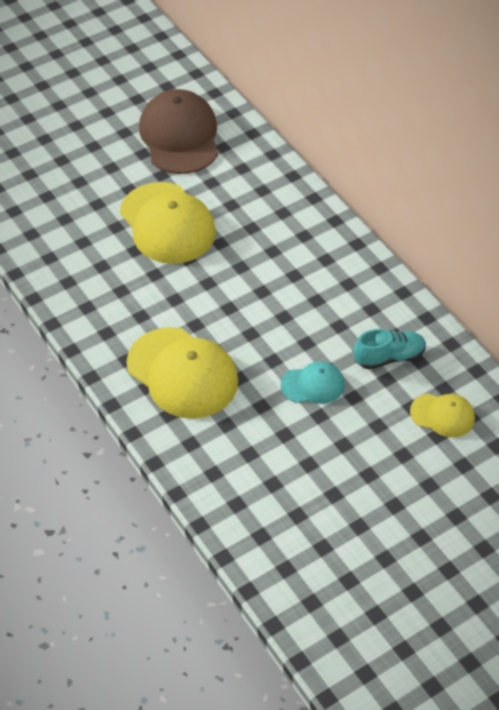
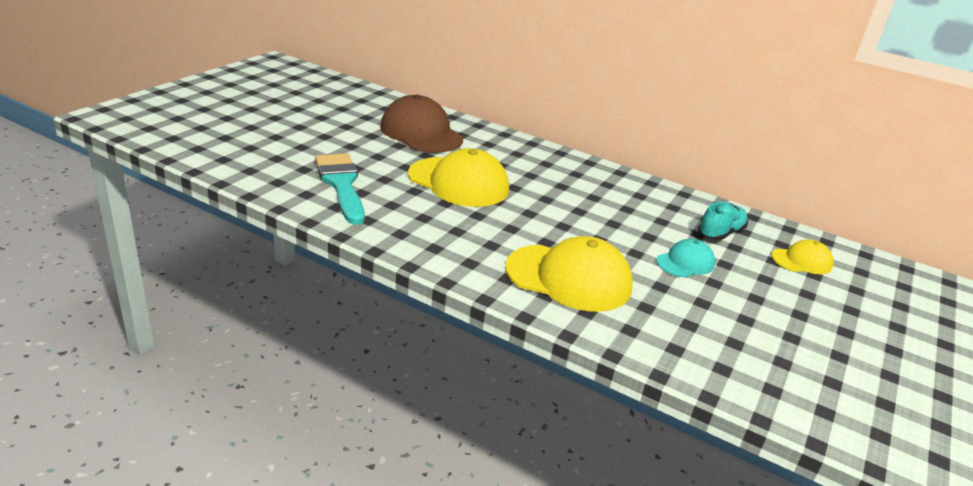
camera: 30 degrees left, 20 degrees down
none -> turquoise brush [315,153,365,225]

